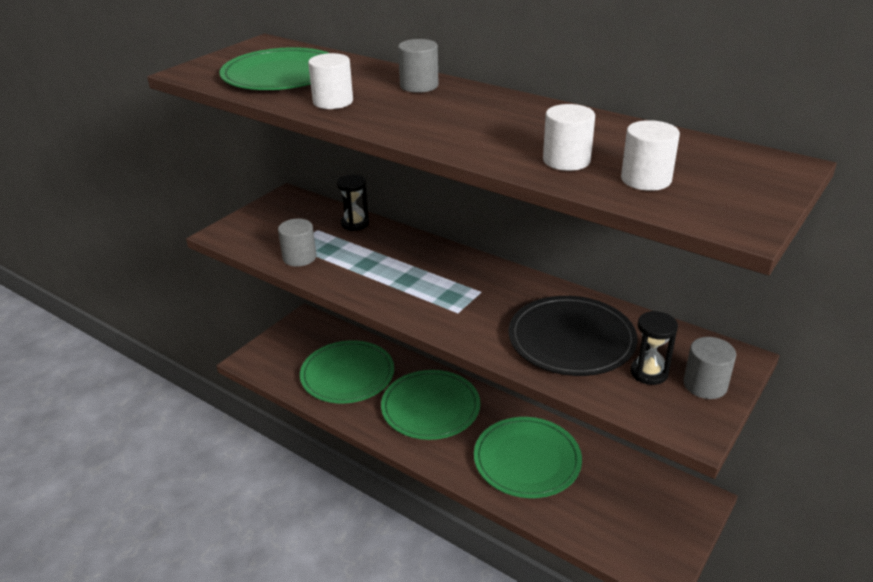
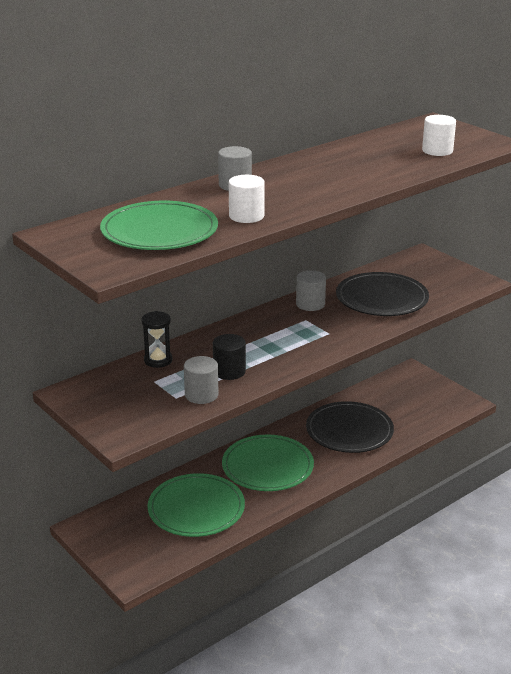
camera: 75 degrees left, 5 degrees down
green plate [474,417,582,498] -> black plate [306,401,394,453]
white cylinder [543,104,595,171] -> none
black hourglass [630,311,678,385] -> none
grey cylinder [683,337,736,399] -> grey cylinder moved to [296,270,326,311]
none -> black cylinder [213,334,246,380]

